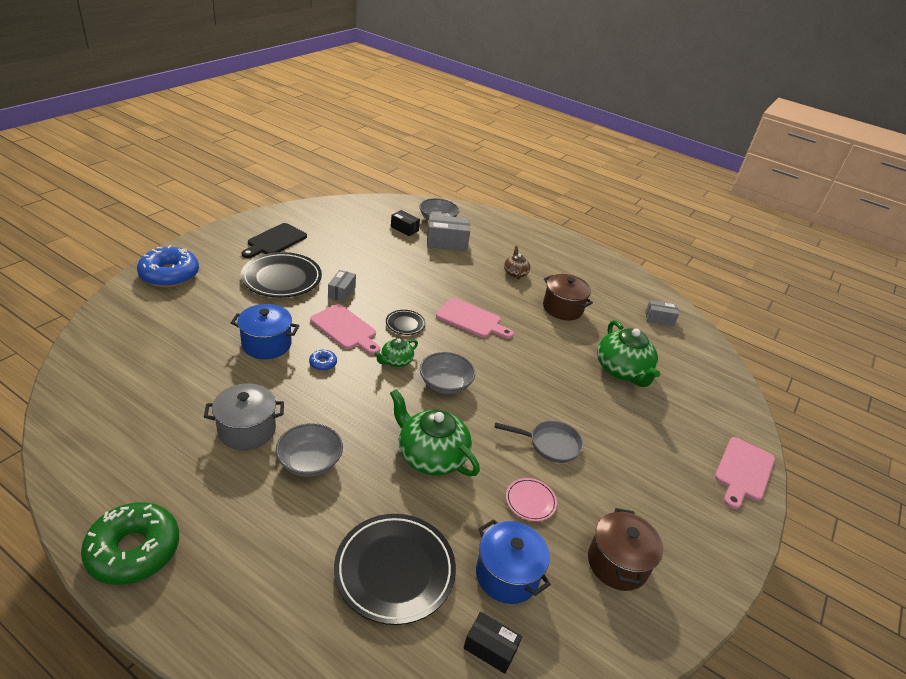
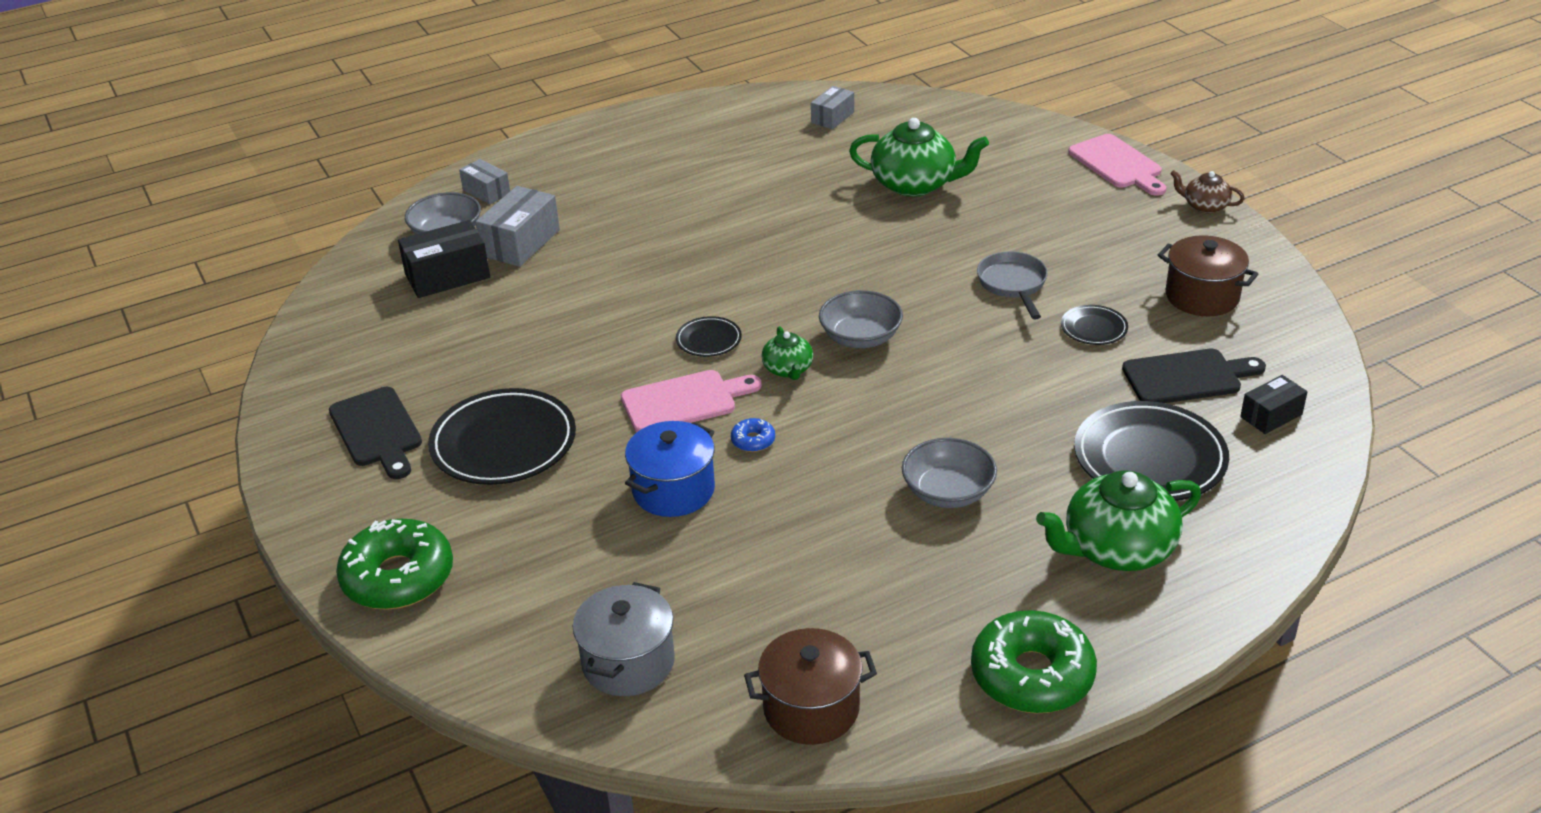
camera: 55 degrees left, 0 degrees up
blue donut [137,245,199,287] -> green donut [336,519,453,610]
grey pot [204,384,284,450] -> grey pot moved to [573,582,675,696]
grey box [328,270,356,302] -> grey box moved to [459,159,510,204]
green teapot [390,389,480,476] -> green teapot moved to [1036,470,1201,571]
black box [391,210,420,236] -> black box [398,220,490,298], size x1.62
pink cutting board [436,298,514,339] -> none
blue pot [476,519,551,604] -> black cutting board [1122,349,1266,403]
grey pan [494,420,583,463] -> grey pan turned 45 degrees counterclockwise [977,251,1048,319]
brown teapot [504,246,530,279] -> brown teapot moved to [1170,170,1245,213]
pink plate [506,478,557,521] -> black plate [1061,305,1128,345]
brown pot [543,274,593,320] -> brown pot moved to [744,628,877,745]

